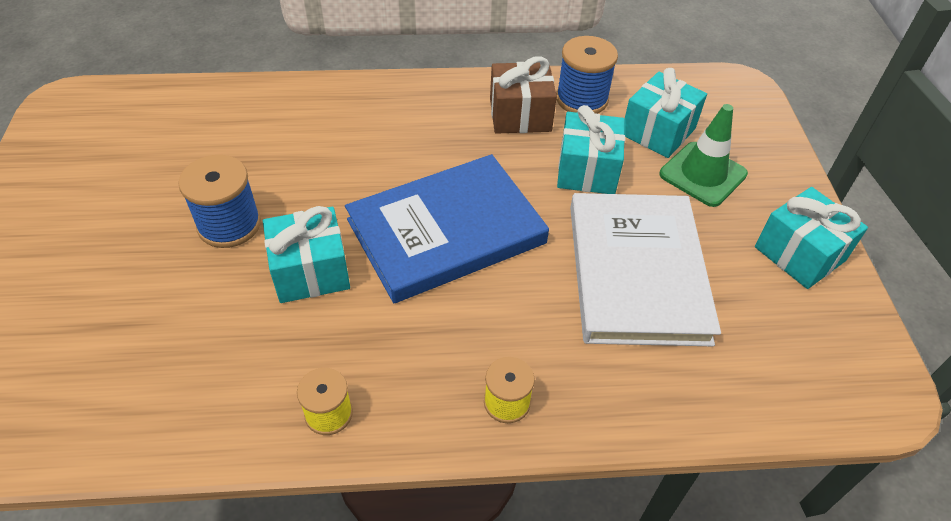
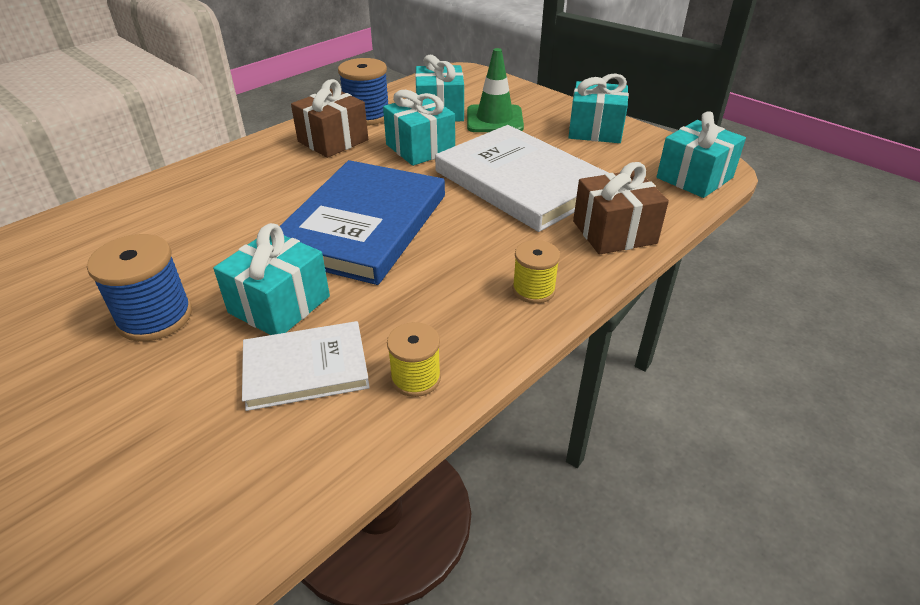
camera: 40 degrees left, 10 degrees down
none -> white book [242,321,370,411]
none -> brown gift [573,162,669,255]
none -> turquoise gift [657,111,746,198]

